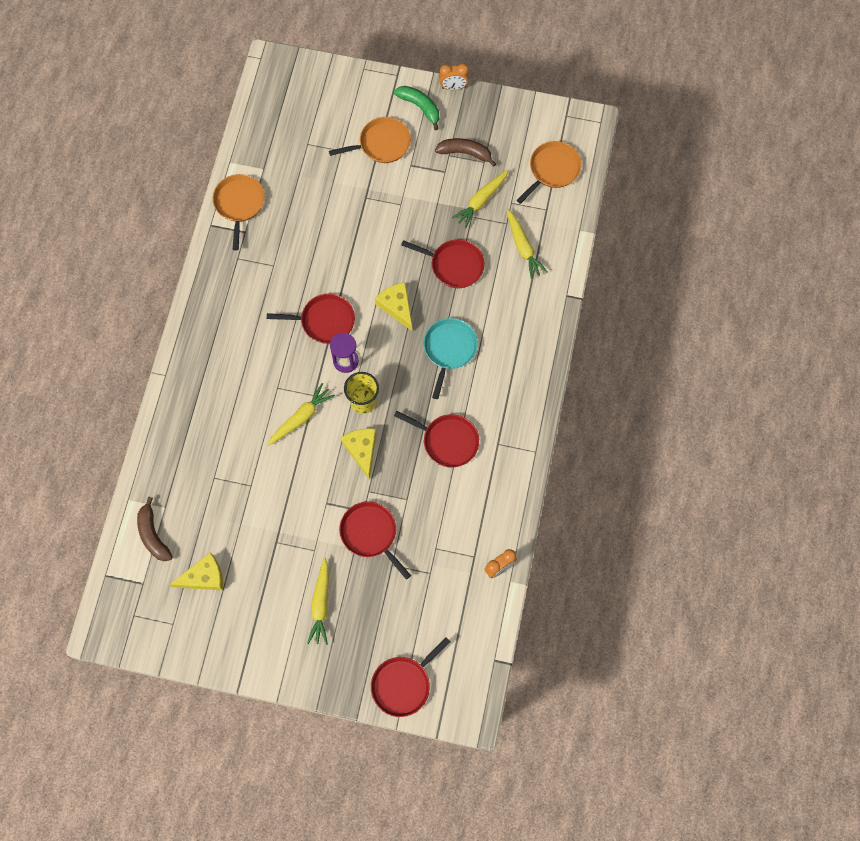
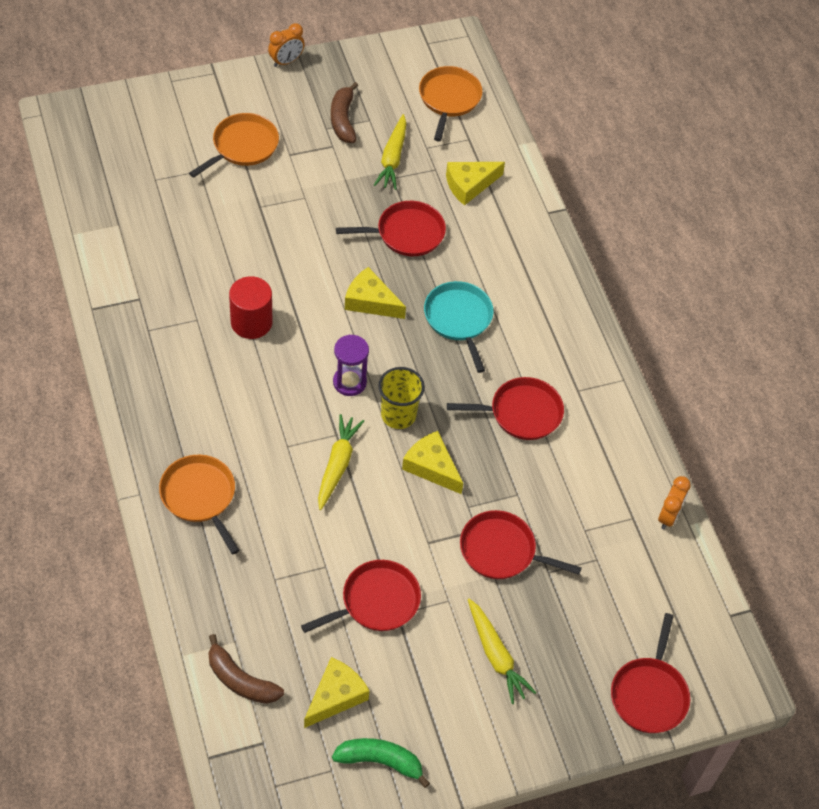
camera: 35 degrees left, 15 degrees down
orange pan [213,174,265,250] -> orange pan moved to [159,455,240,554]
red pan [267,294,355,344] -> red pan moved to [301,560,421,633]
green banana [394,86,439,130] -> green banana moved to [332,738,430,788]
brown banana [435,138,496,167] -> brown banana turned 75 degrees counterclockwise [331,82,358,143]
yellow carrot [506,209,547,279] -> yellow cheese [446,162,505,206]
none -> red cylinder [229,276,272,339]

